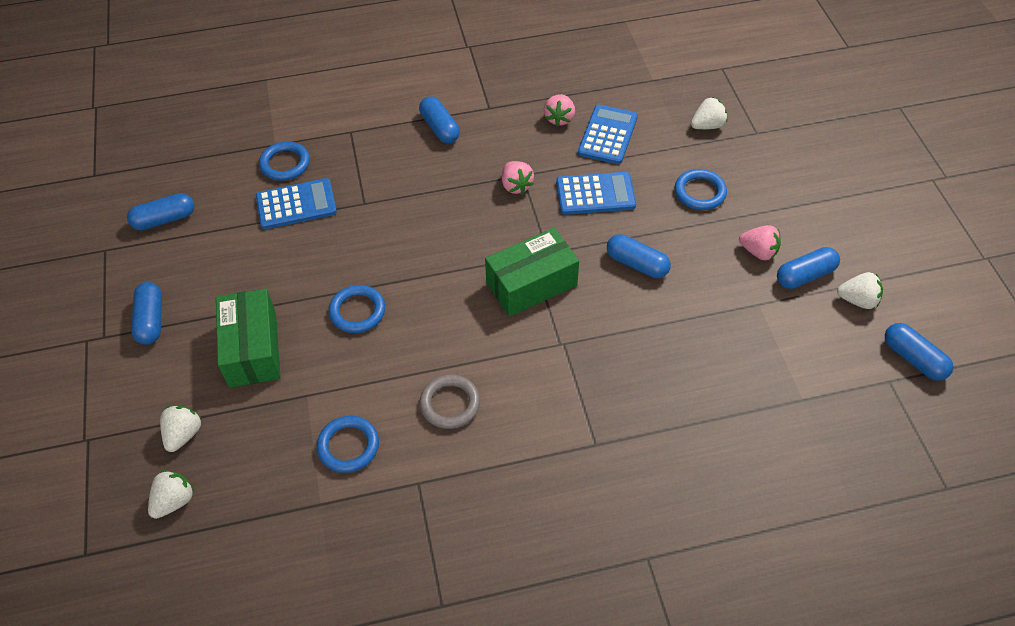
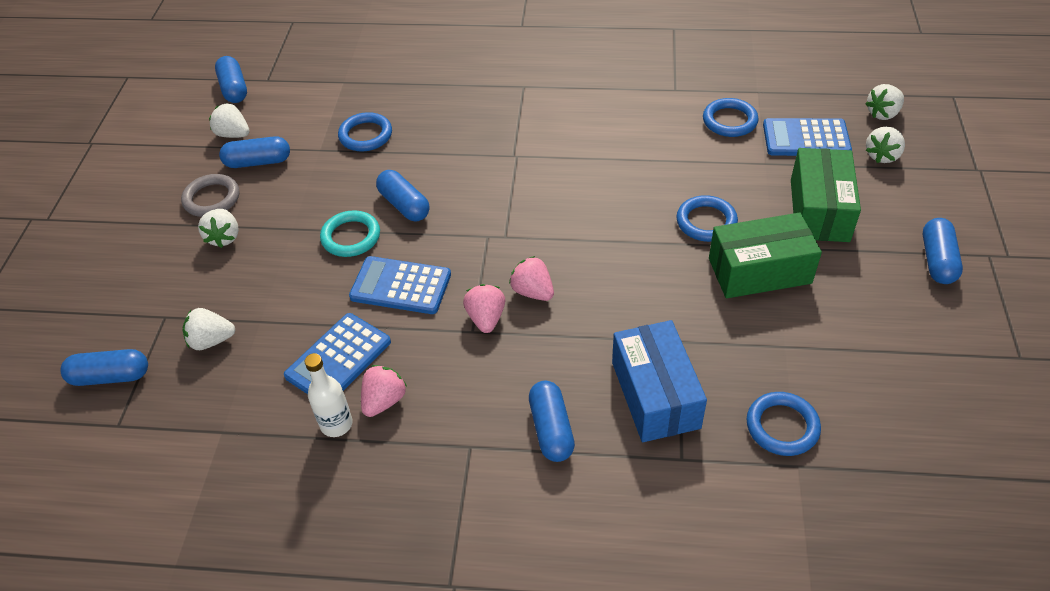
camera: 160 degrees left, 5 degrees down
blue capsule [127,193,195,230] -> blue capsule moved to [61,349,148,386]
blue calculator [256,178,337,229] -> blue calculator moved to [763,118,852,156]
grey ring [419,374,480,429] -> grey ring moved to [181,174,239,217]
green box [485,228,579,317] -> green box moved to [709,212,822,298]
blue ring [675,169,727,210] -> blue ring moved to [338,112,392,151]
pink strawberry [739,225,781,260] -> pink strawberry moved to [509,256,554,301]
none -> white strawberry [198,209,239,248]
none -> white bottle [305,353,353,437]
none -> turquoise ring [320,210,380,257]
none -> blue box [612,320,707,442]

